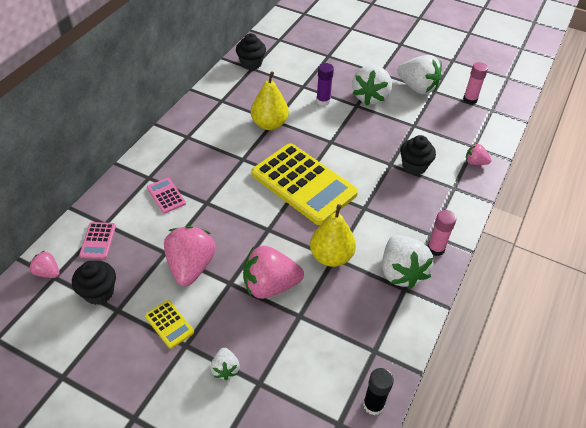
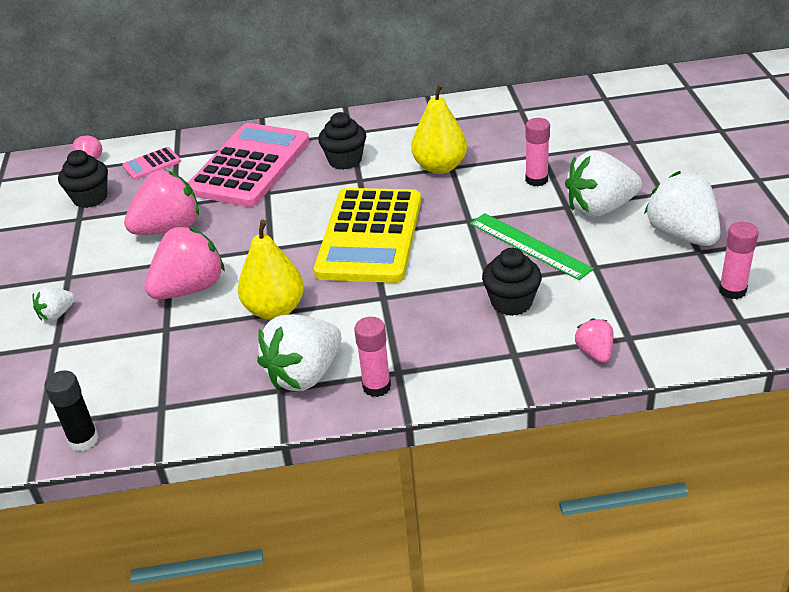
camera: 60 degrees right, 10 degrees down
yellow calculator [145,300,194,349] -> none
pink calculator [147,178,186,214] -> pink calculator [188,123,310,207], size x2.42
black cupcake [236,33,266,70] -> black cupcake moved to [318,112,366,170]
pink strawberry [243,246,304,299] -> pink strawberry turned 90 degrees clockwise [145,227,225,300]
purple glue stick [316,63,334,106] -> pink glue stick [525,118,550,186]
white strawberry [397,55,442,95] -> white strawberry turned 150 degrees clockwise [644,171,721,246]
none -> green ruler [470,213,594,280]

